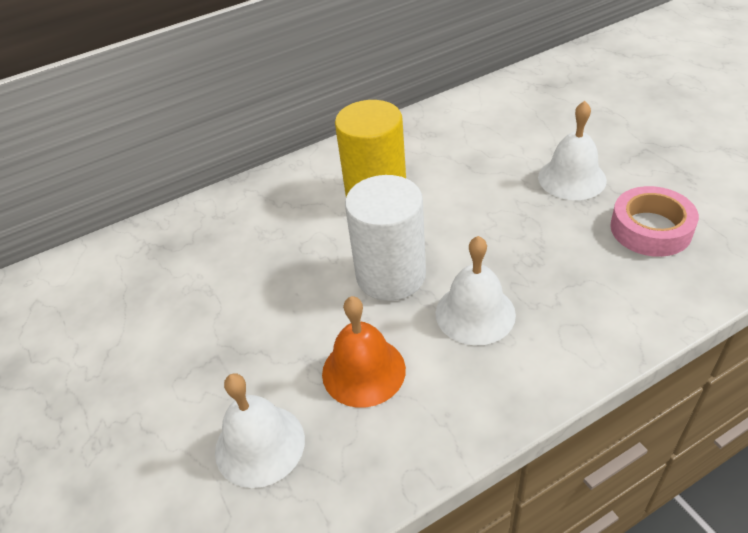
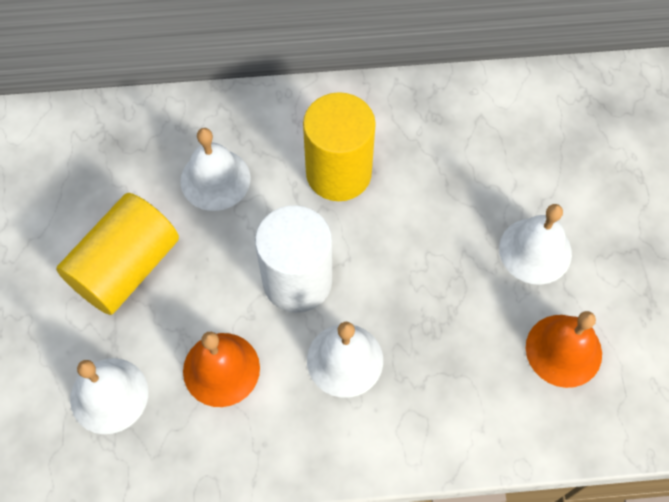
camera: 20 degrees right, 20 degrees up
pink tape [610,186,699,257] -> orange bell [526,311,602,388]
none -> yellow cylinder [56,193,179,315]
none -> white bell [180,128,251,211]

